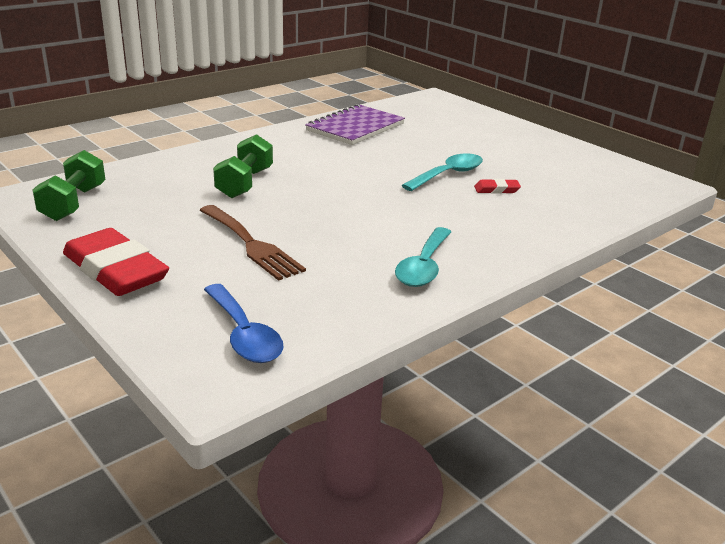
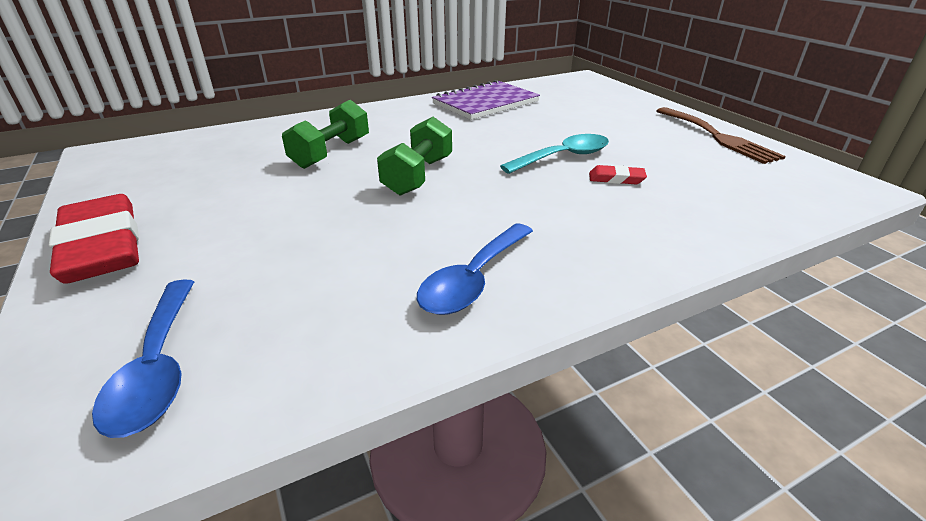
camera: 15 degrees right, 5 degrees up
green dumbbell [33,150,105,221] -> green dumbbell moved to [377,117,452,195]
brown fork [200,205,306,281] -> brown fork moved to [657,107,786,164]
turquoise spoon [395,227,451,287] -> blue spoon [417,223,533,315]

